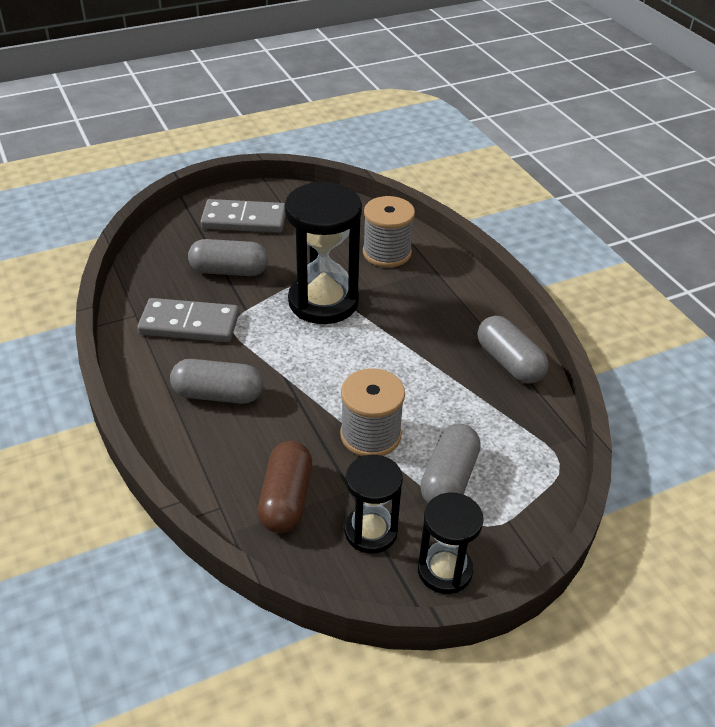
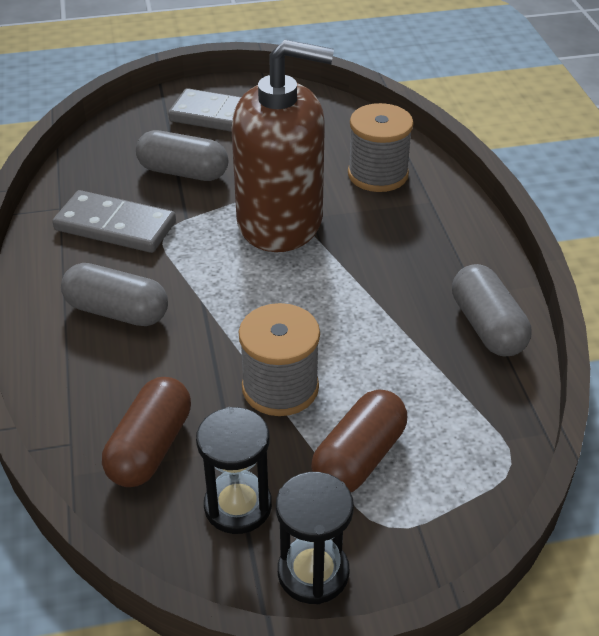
camera: 15 degrees right, 0 degrees up
black hourglass [285,182,362,324] -> brown soap dispenser [231,39,334,252]
grey capsule [420,423,481,503] -> brown capsule [311,389,407,492]

